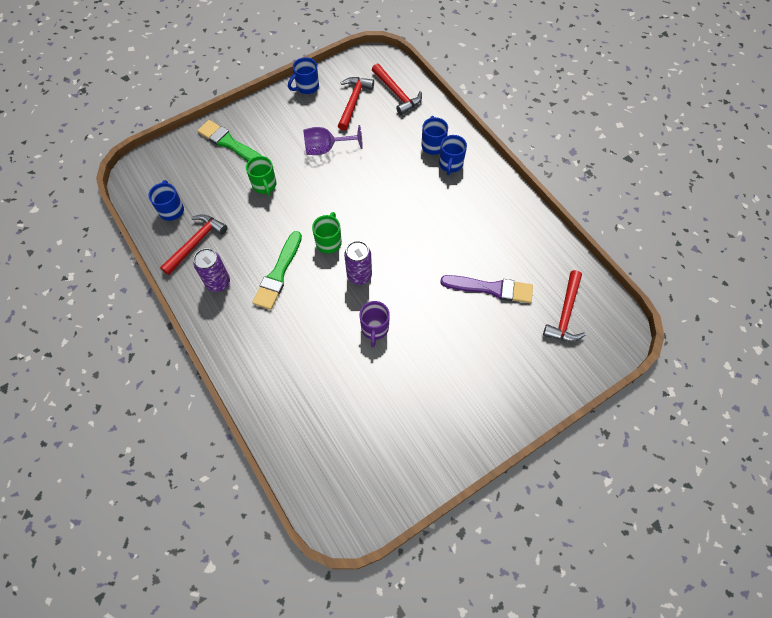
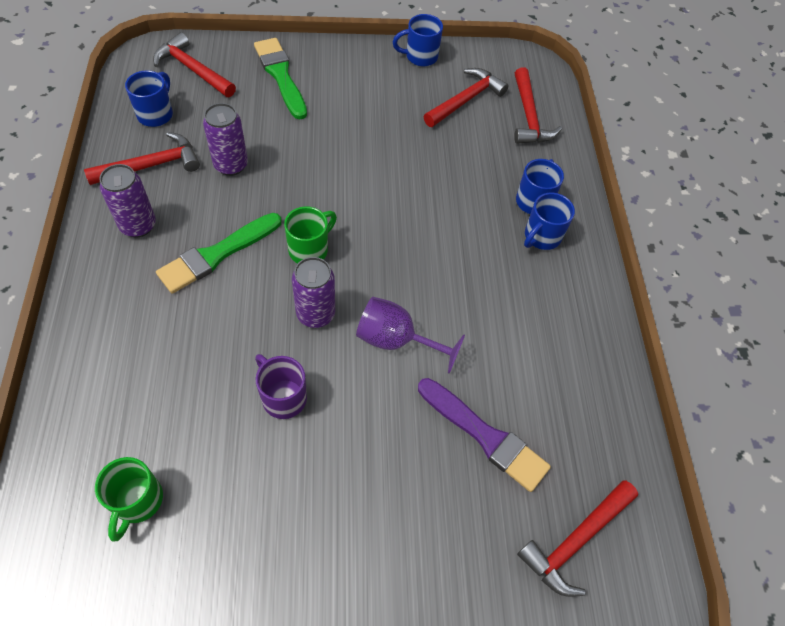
camera: 25 degrees right, 5 degrees down
green mug [246,156,277,196] -> green mug moved to [95,457,163,542]
purple goblet [303,125,363,155] -> purple goblet moved to [356,297,465,374]
purple mug [360,301,390,347] -> purple mug turned 105 degrees clockwise [255,354,307,419]
none -> red hammer [153,32,236,97]
none -> purple can [203,103,248,176]

